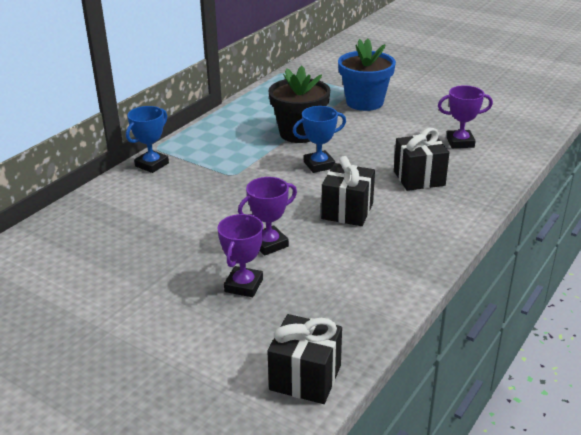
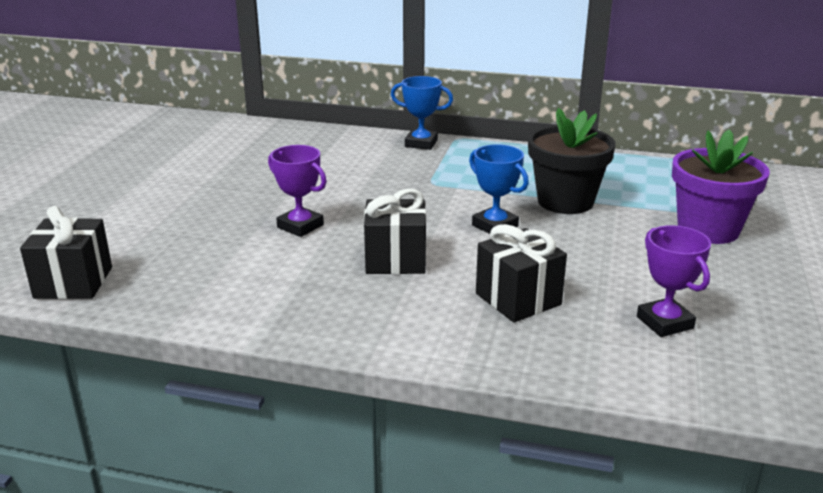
camera: 70 degrees right, 5 degrees down
purple trophy [218,214,263,297] -> none
blue flower pot [338,39,396,111] -> purple flower pot [672,129,770,244]

